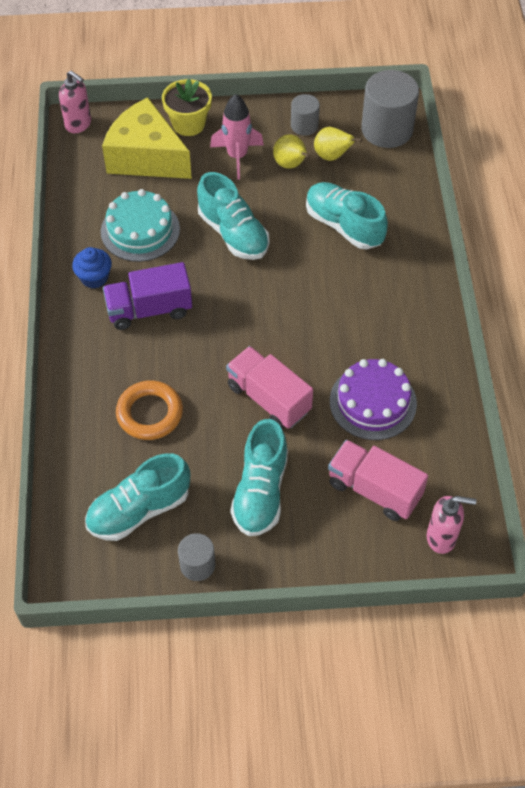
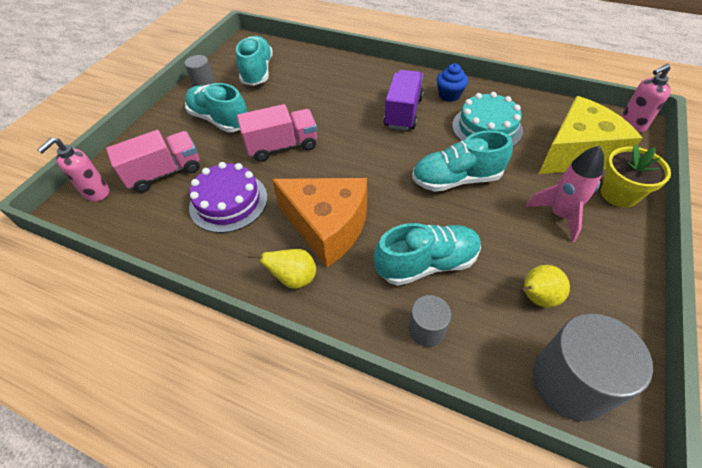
camera: 120 degrees right, 5 degrees down
orange ring [116,380,183,440] -> none
yellow pear [273,134,310,169] -> yellow pear moved to [248,249,316,289]
grey cylinder [291,94,320,136] -> grey cylinder moved to [409,295,451,347]
none -> orange cheese [272,178,367,267]

